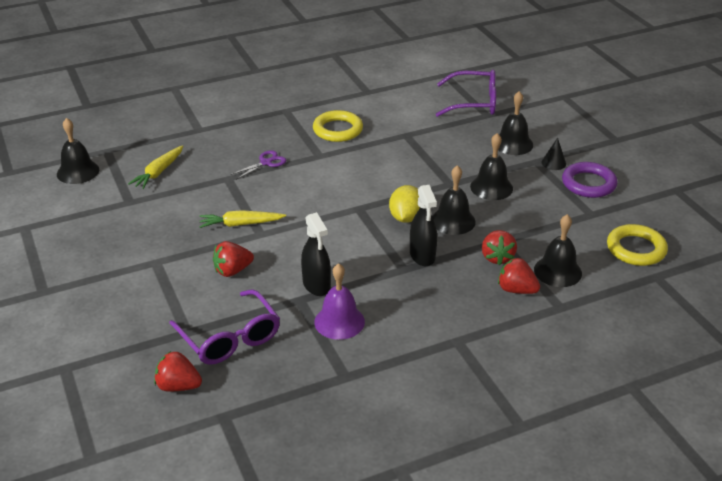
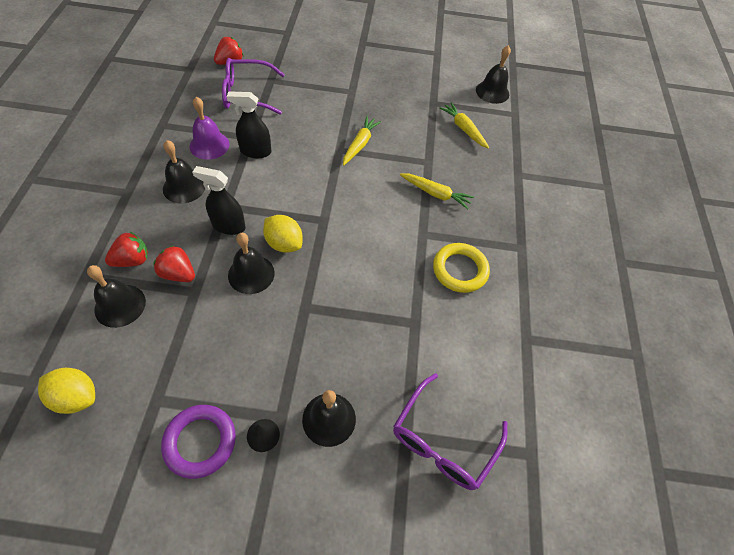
camera: 115 degrees right, 20 degrees up
red strawberry [213,241,254,277] -> none
purple scissors [230,150,286,180] -> yellow carrot [400,173,474,209]
black bell [470,133,513,200] -> black bell moved to [163,140,205,203]
yellow ring [607,224,668,266] -> yellow lemon [38,368,95,414]

